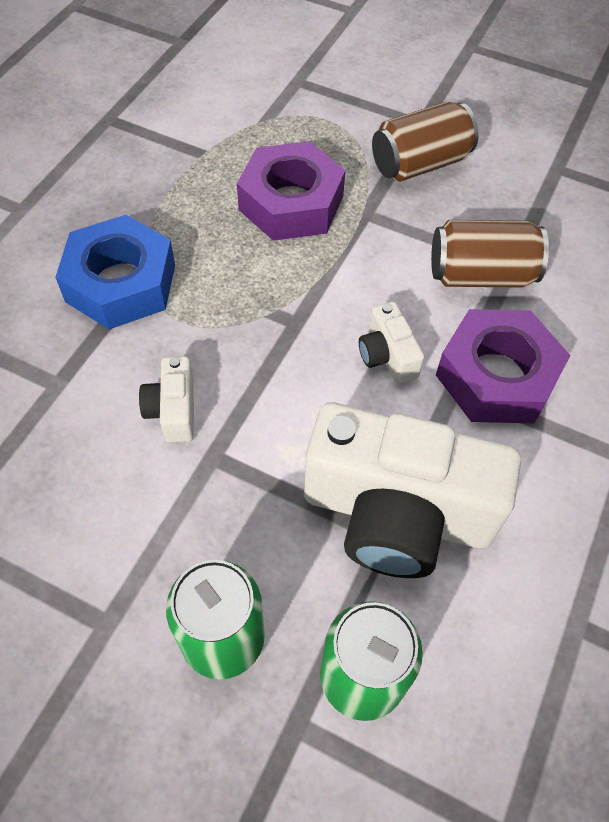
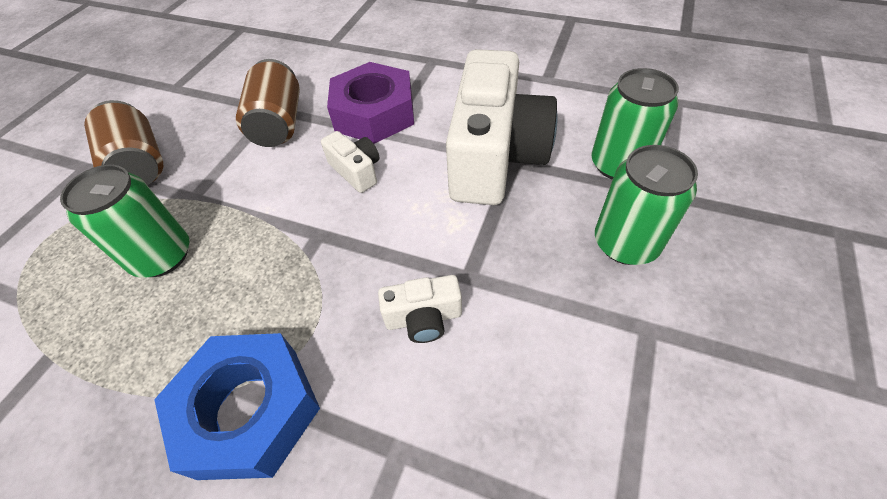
camera: 90 degrees left, 5 degrees down
purple nut [237,141,345,241] -> green can [60,165,189,278]
white camera [359,302,424,384] -> white camera turned 105 degrees counterclockwise [321,131,379,193]

